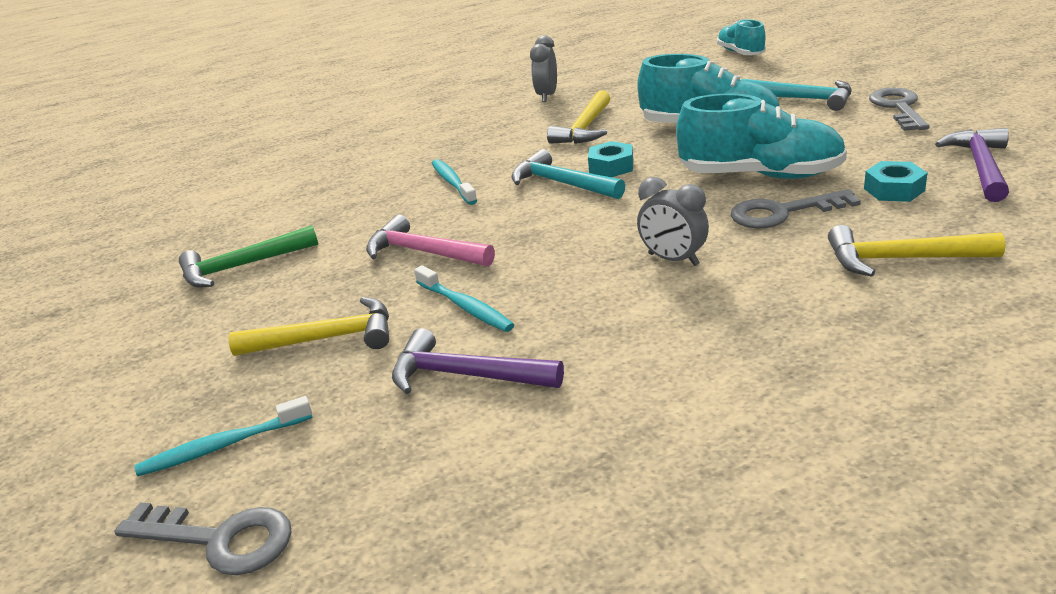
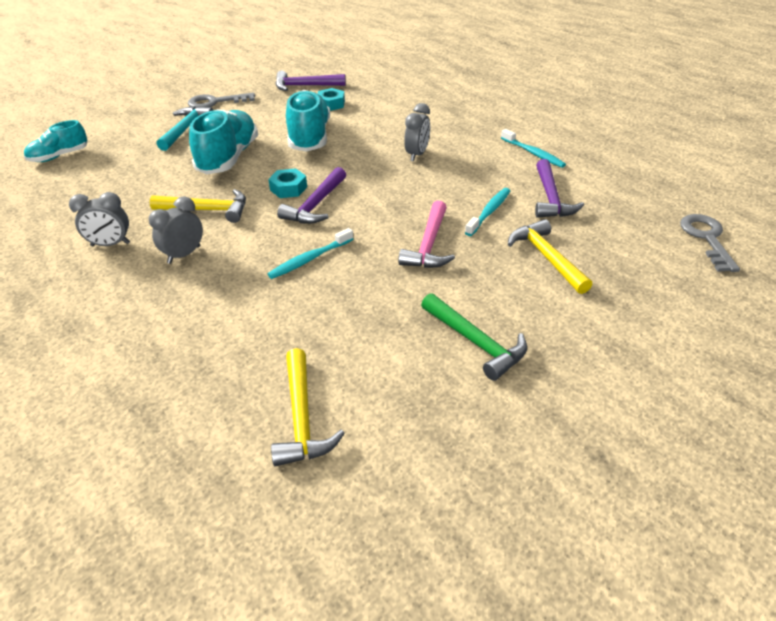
camera: 110 degrees left, 10 degrees up
turquoise toothbrush [135,396,313,476] -> turquoise toothbrush moved to [501,129,566,168]
turquoise hammer [511,149,625,199] -> purple hammer [277,167,346,224]
grey key [730,189,861,229] -> none
yellow hammer [828,225,1005,277] -> yellow hammer moved to [271,348,345,466]
none -> grey clock [149,196,203,264]

